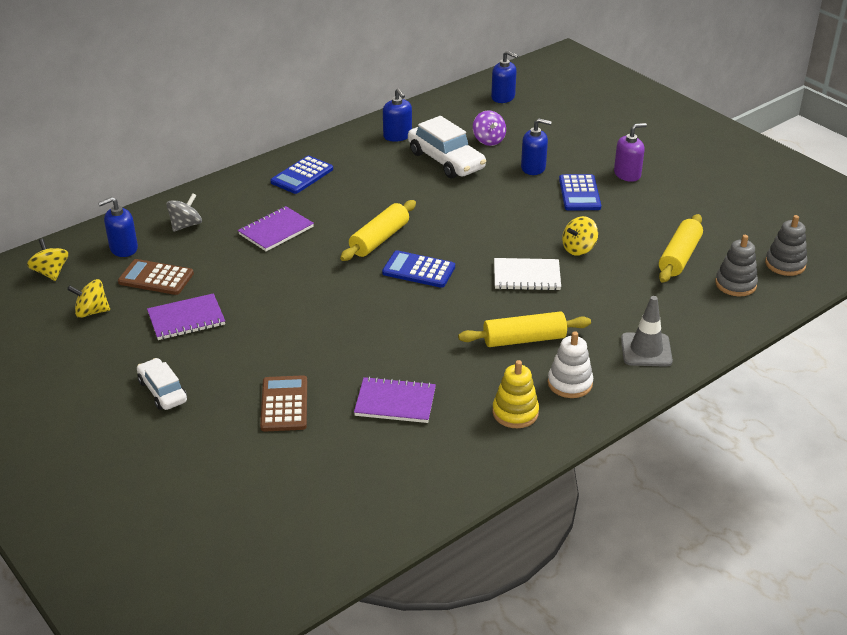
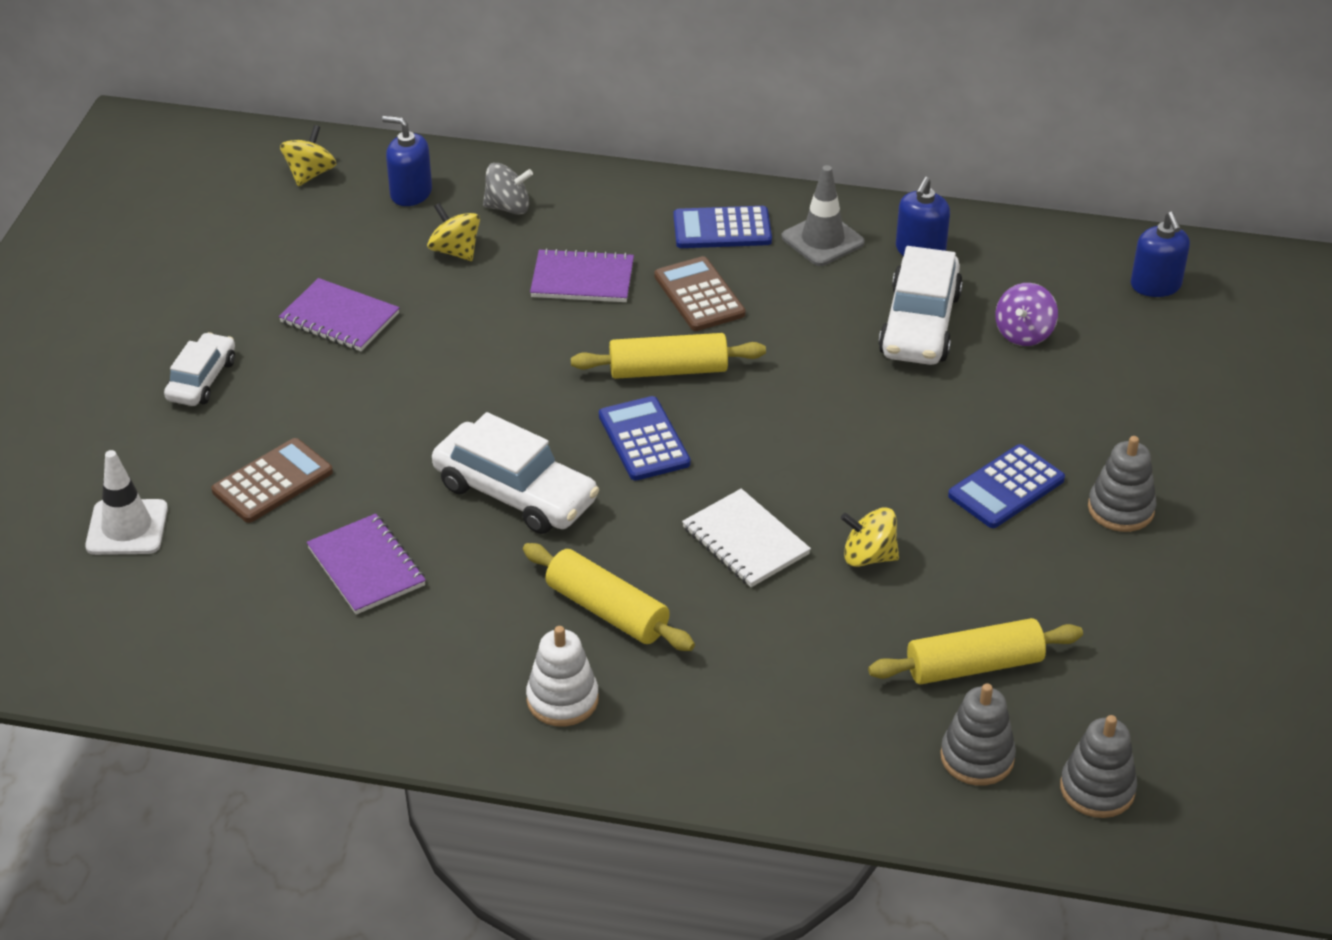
camera: 50 degrees right, 5 degrees up
yellow spinning top [67,279,110,318] -> yellow spinning top moved to [427,203,480,261]
brown calculator [118,259,194,295] -> brown calculator moved to [654,256,746,331]
yellow stacking toy [492,360,539,428] -> none
blue soap dispenser [521,118,552,175] -> none
purple soap dispenser [614,123,647,182] -> grey stacking toy [1088,436,1157,532]
grey traffic cone [621,296,673,367] -> grey traffic cone moved to [781,165,865,266]
none -> white traffic cone [85,450,168,555]
none -> white car [432,412,599,534]

